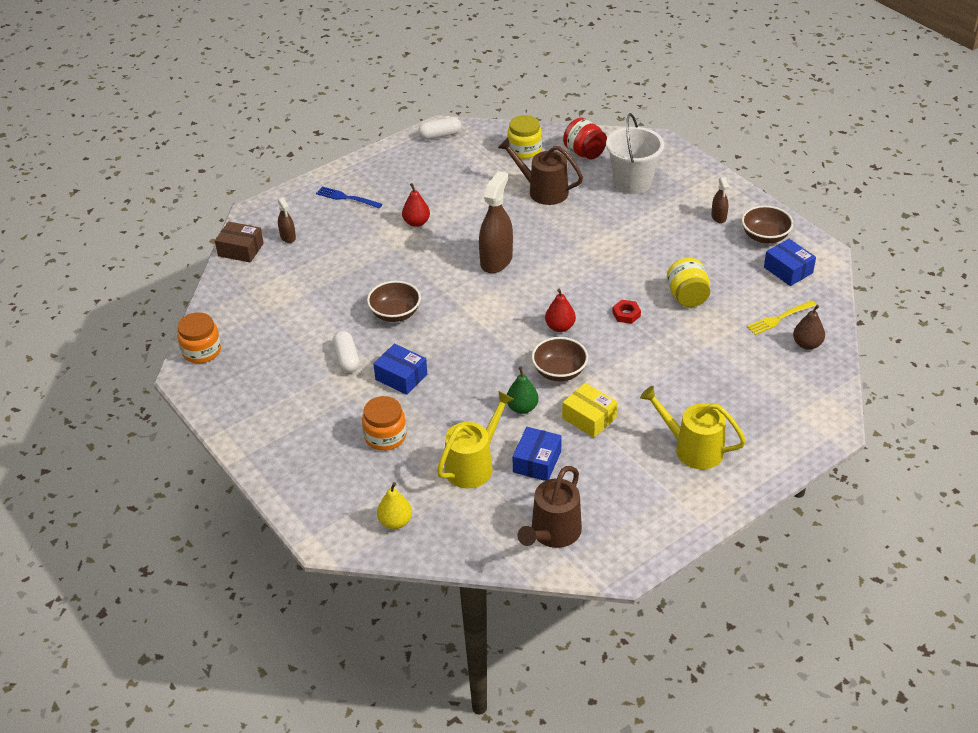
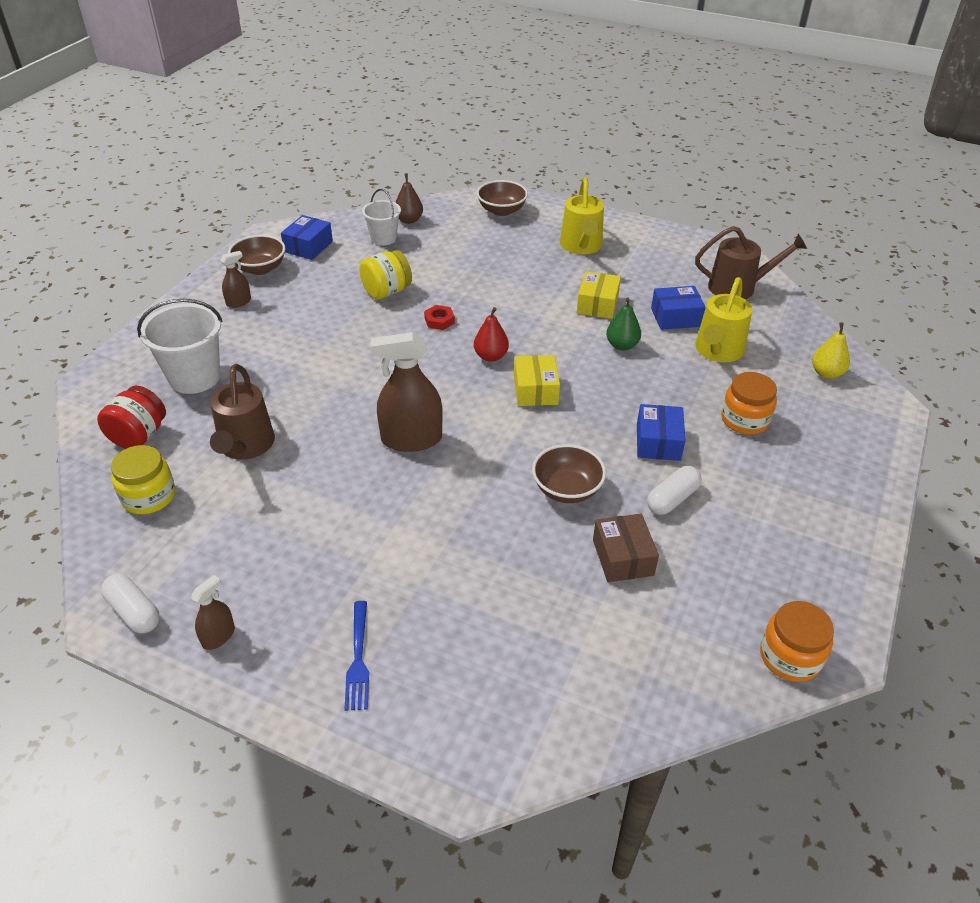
camera: 120 degrees left, 0 degrees up
brown box [215,222,264,263] -> brown box moved to [593,513,659,582]
brown spray bottle [278,197,296,243] -> brown spray bottle moved to [191,575,235,650]
red pear [402,183,430,227] -> none
yellow watering can [437,391,515,488] -> yellow watering can turned 75 degrees counterclockwise [695,277,752,363]
brown bowl [532,337,588,381] -> brown bowl moved to [477,180,528,216]
yellow fork [747,300,816,335] -> white bucket [362,189,401,246]
none -> yellow box [514,355,560,406]

